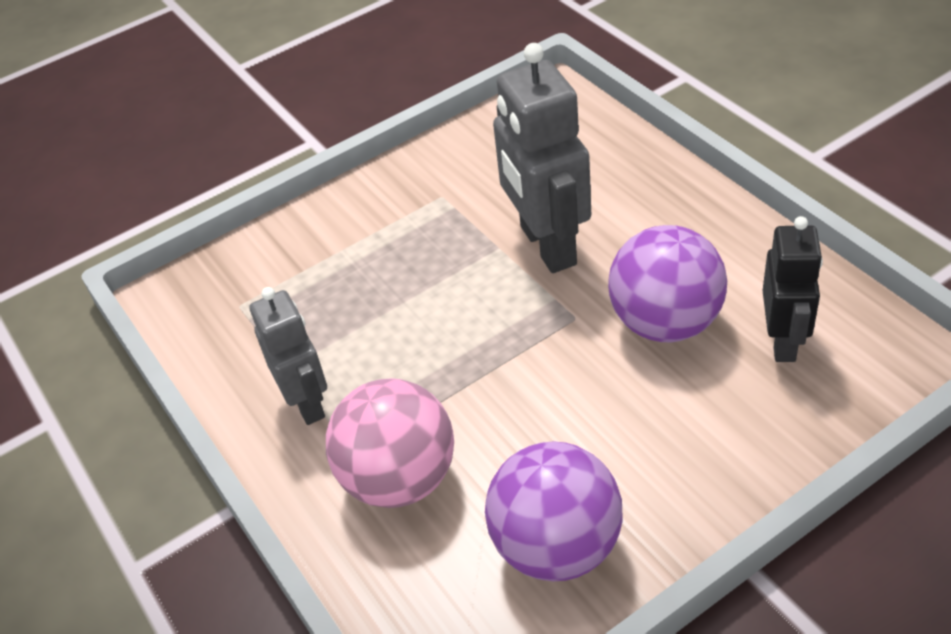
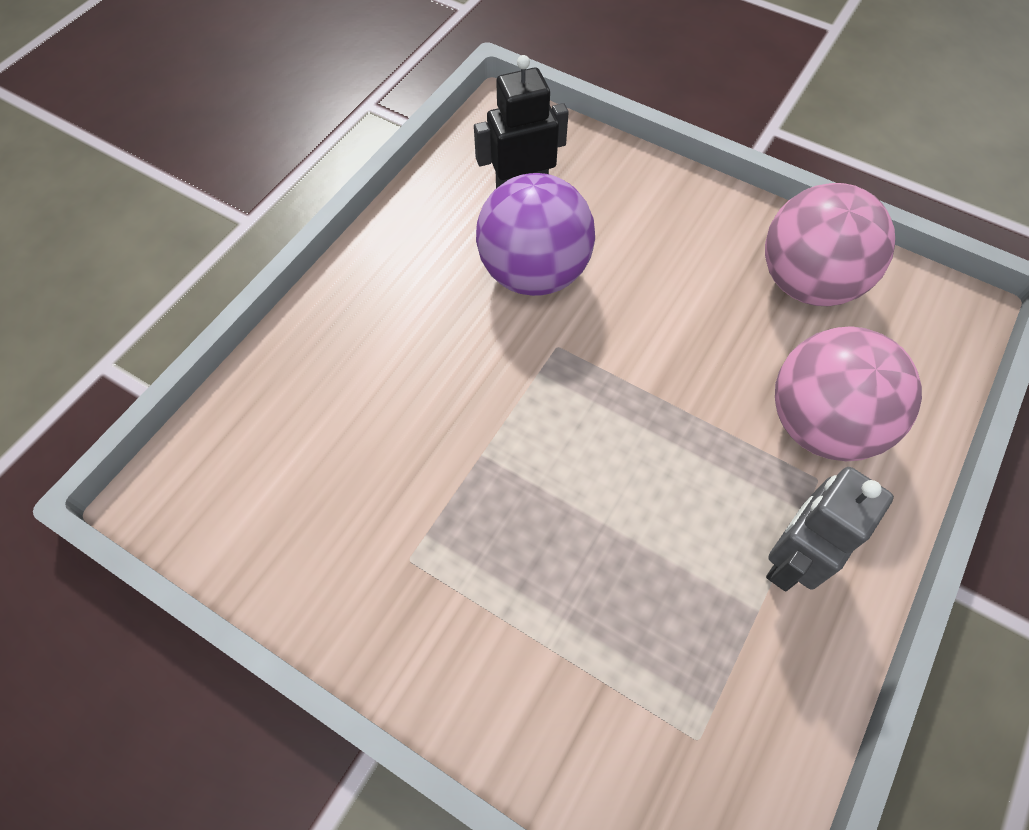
camera: 120 degrees left, 15 degrees up
purple ball [485,442,623,581] -> pink ball [765,183,895,306]
grey robot [493,43,591,273] -> none

